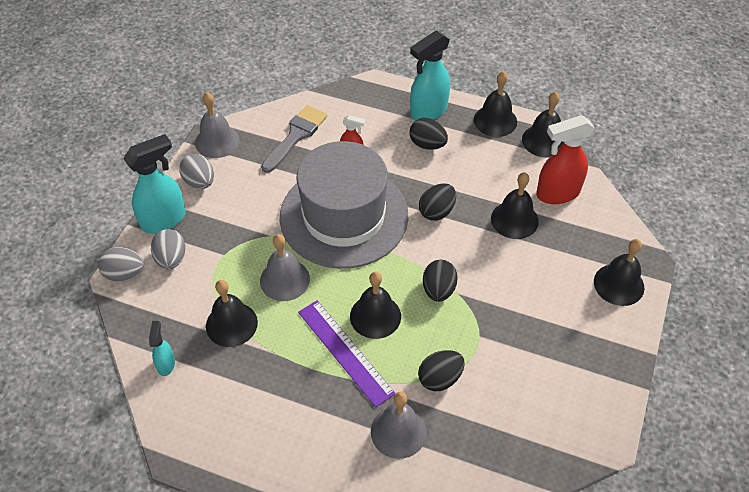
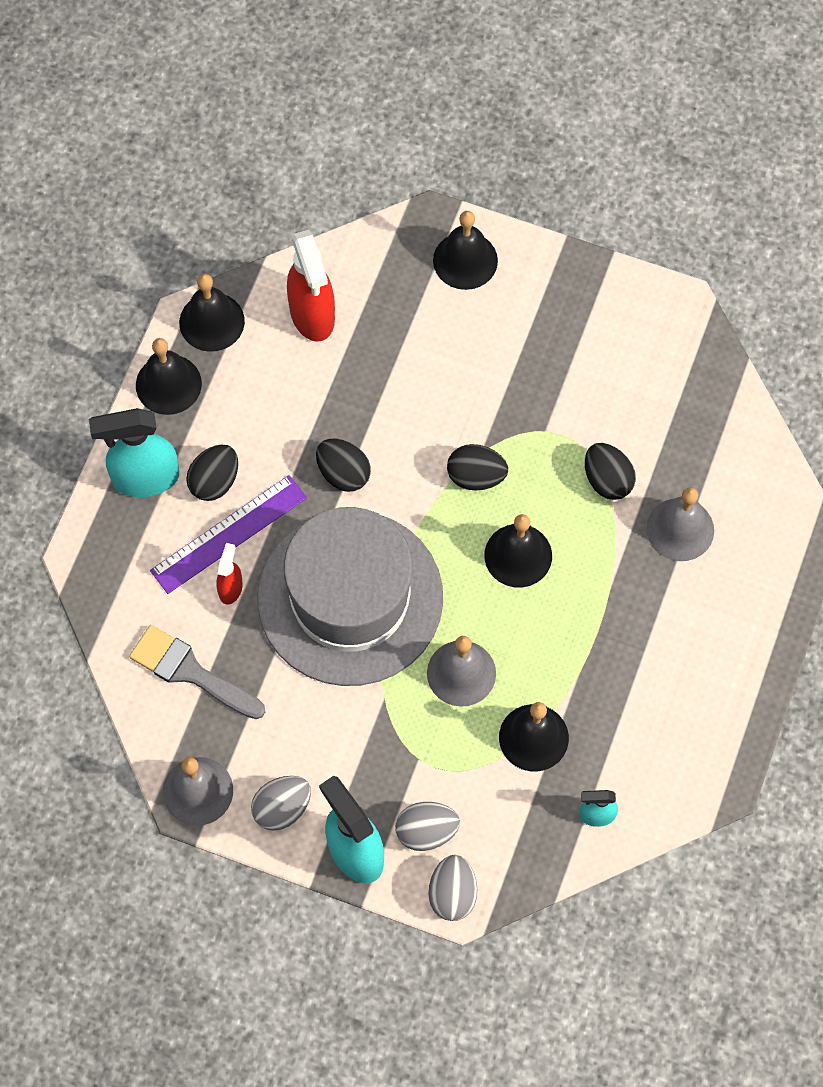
camera: 90 degrees left, 15 degrees up
purple ruler [298,300,396,407] -> purple ruler moved to [150,475,307,594]
turquoise spray bottle [410,31,450,121] -> turquoise spray bottle turned 120 degrees clockwise [89,408,179,497]
black bell [491,173,539,239] -> none

